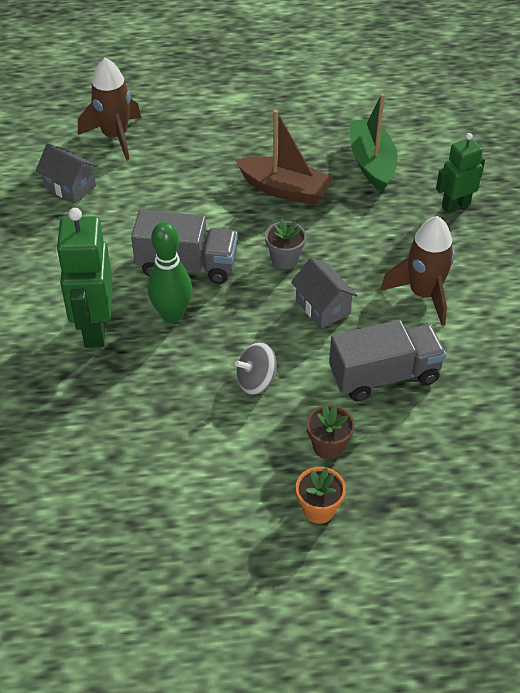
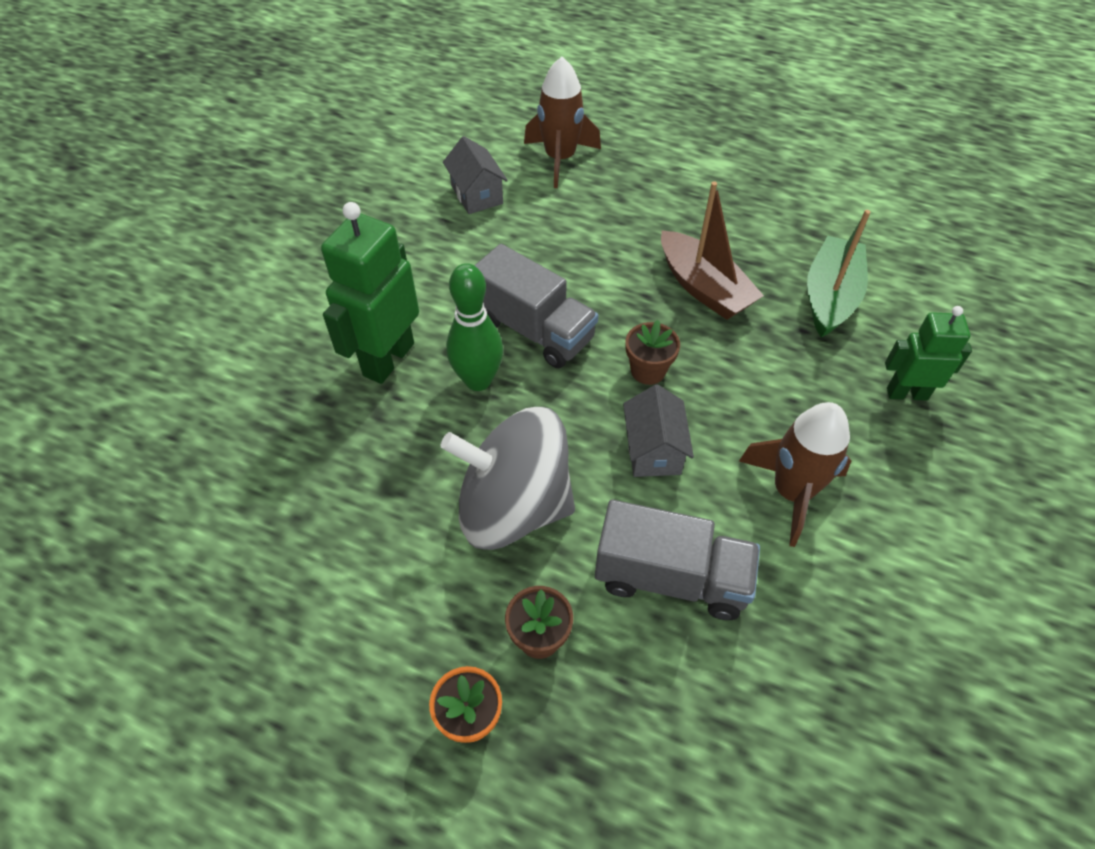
camera: 30 degrees right, 5 degrees up
grey spinning top [235,342,277,395] -> grey spinning top [440,407,575,550], size x2.12
grey flower pot [265,218,306,269] -> brown flower pot [626,320,680,385]

